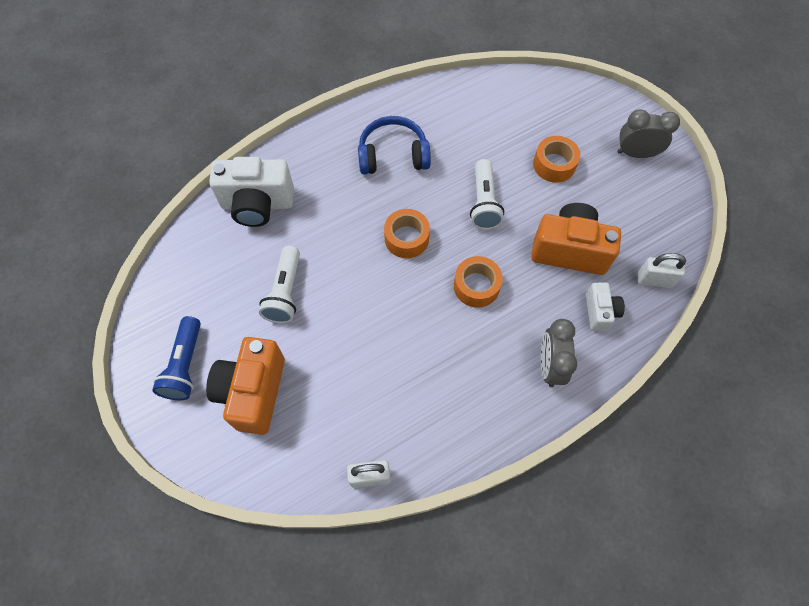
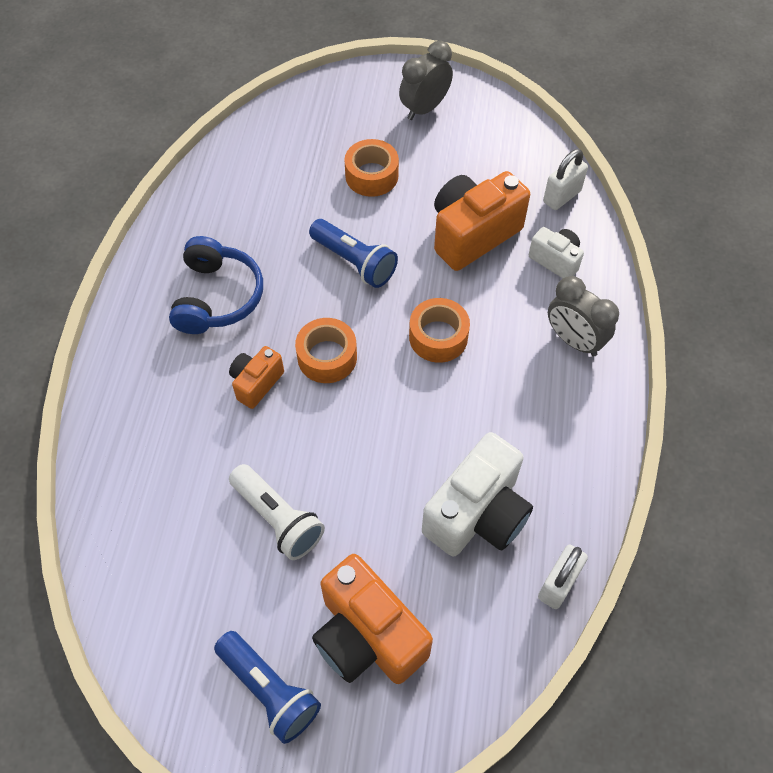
camera: 50 degrees left, 5 degrees down
white camera [209,157,294,227] -> white camera moved to [422,432,533,556]
blue headphones [358,116,431,174] -> blue headphones turned 150 degrees clockwise [169,236,263,334]
white flashlight [470,159,504,230] -> blue flashlight [309,219,398,288]
none -> orange camera [229,346,284,409]

